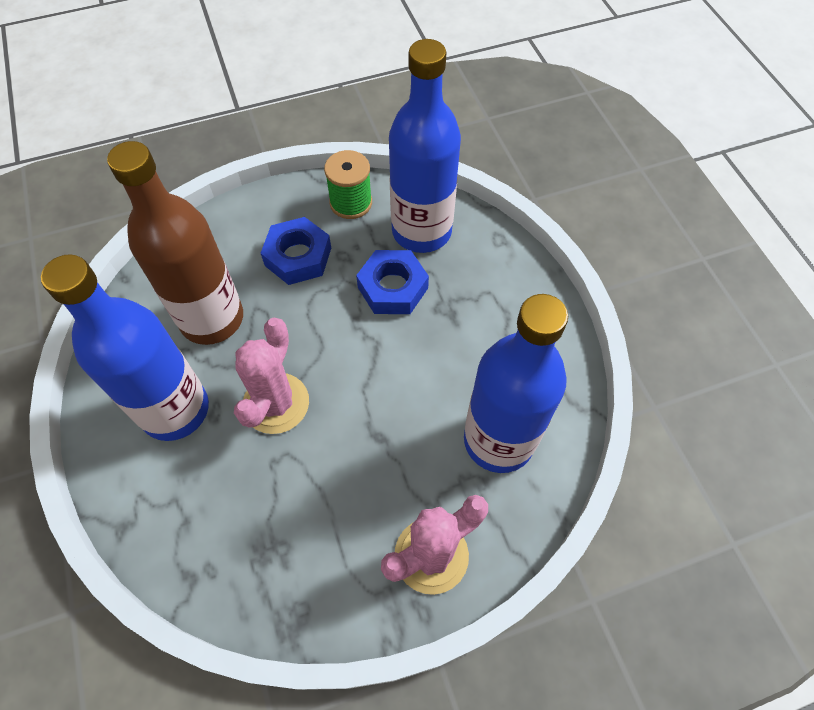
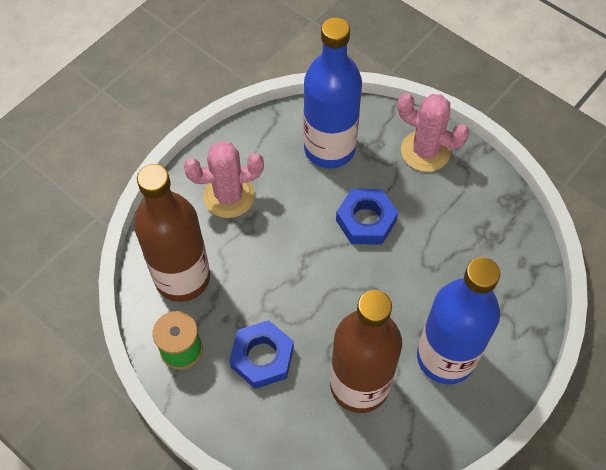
camera: 120 degrees left, 0 degrees up
pink cactus [234,318,309,434] -> pink cactus moved to [184,141,264,218]
blue nut [356,250,429,314] -> blue nut moved to [336,189,398,245]
blue bottle [389,39,461,253] -> brown bottle [134,164,210,302]

